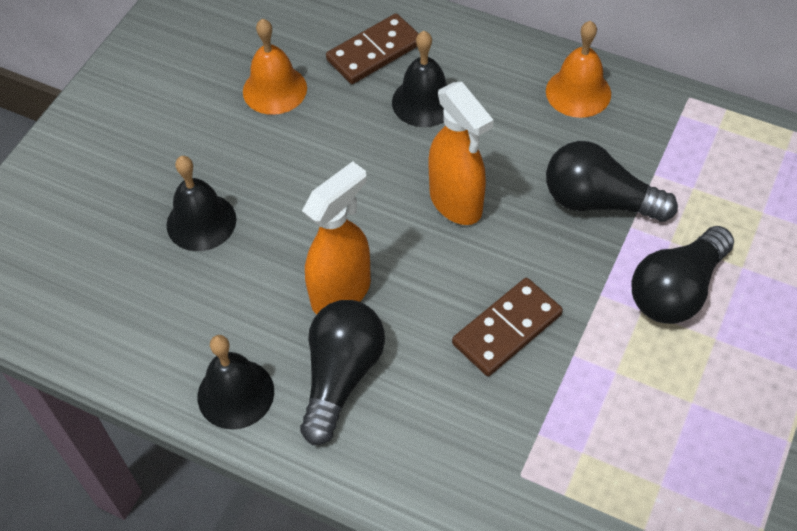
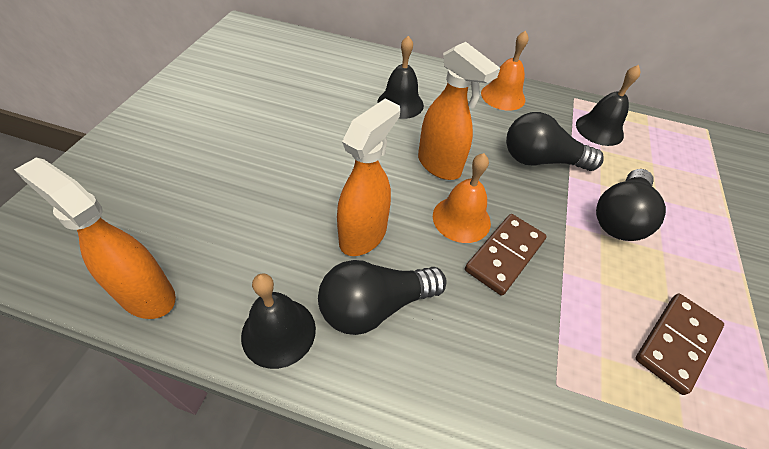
camera: 15 degrees left, 5 degrees down
black bell [167,156,236,251] -> black bell moved to [576,65,641,146]
orange bell [243,19,307,115] -> orange bell moved to [433,153,491,243]
black light bulb [300,300,385,445] -> black light bulb turned 120 degrees counterclockwise [318,260,447,335]
brown domino [326,13,419,84] -> brown domino moved to [635,294,724,395]
none -> orange spray bottle [14,158,176,319]

